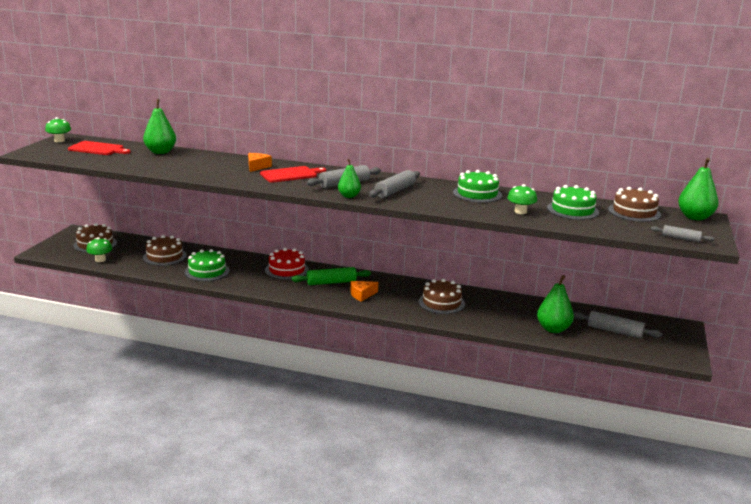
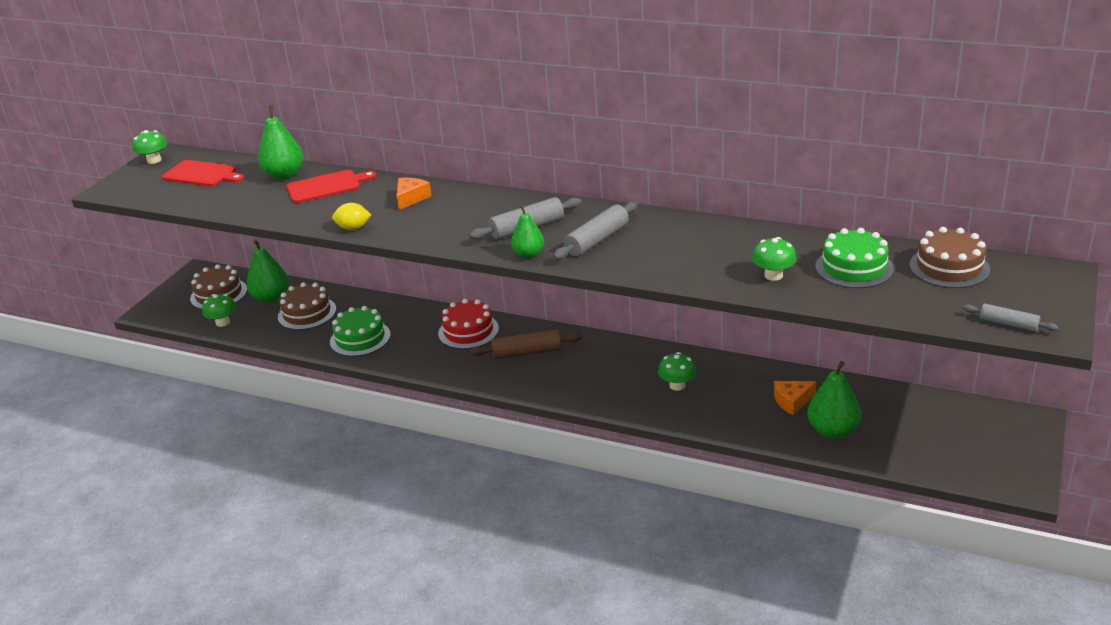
camera: 10 degrees right, 10 degrees up
red cutting board [260,166,326,183] -> red cutting board moved to [286,170,377,203]
green rolling pin [291,267,371,285] -> brown rolling pin [470,329,582,359]
orange cheese [350,281,378,302] -> orange cheese moved to [774,381,817,415]
brown cake [418,279,465,314] -> green mushroom [658,352,696,391]
green cake [453,170,502,203] -> none
grey rolling pin [573,311,663,339] -> none
green pear [678,158,719,220] -> green pear moved to [247,239,289,303]
none -> yellow lemon [332,203,371,230]

